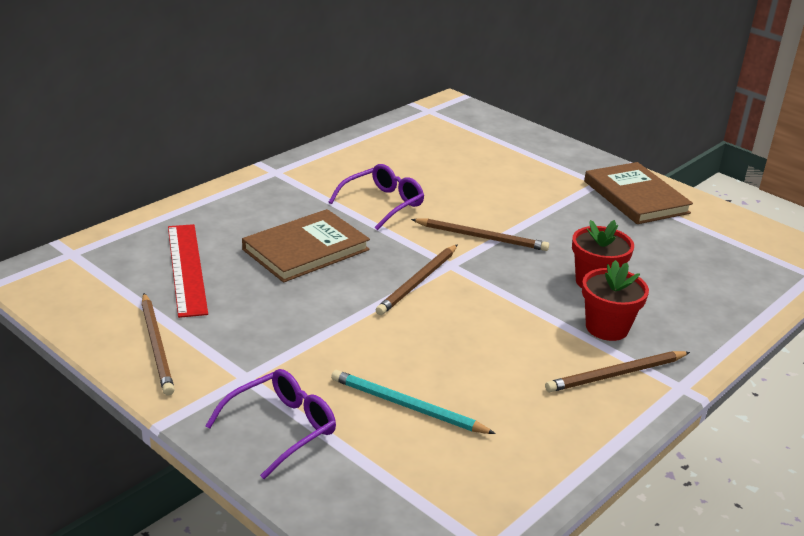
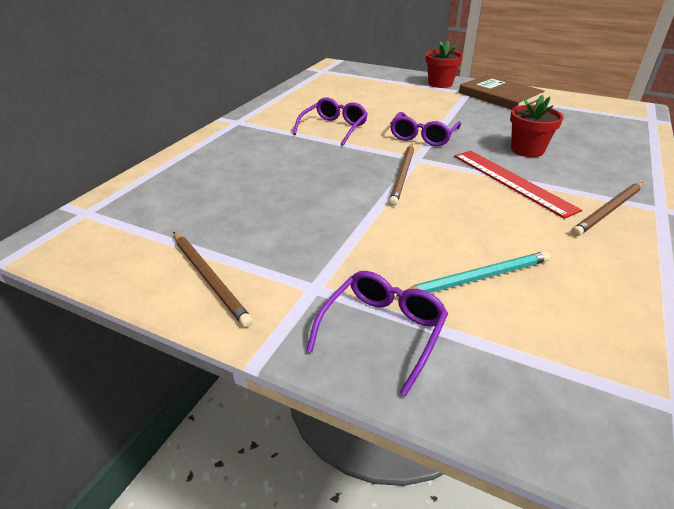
camera: 15 degrees left, 5 degrees up
red ruler [168,224,208,318] -> red ruler moved to [454,151,582,219]
brown book [242,209,370,283] -> none
turquoise pencil [331,370,496,434] -> turquoise pencil turned 150 degrees clockwise [396,251,550,296]
brown pencil [411,218,549,251] -> purple glasses [390,112,461,146]
red flower pot [582,260,649,341] -> red flower pot moved to [426,41,463,88]

